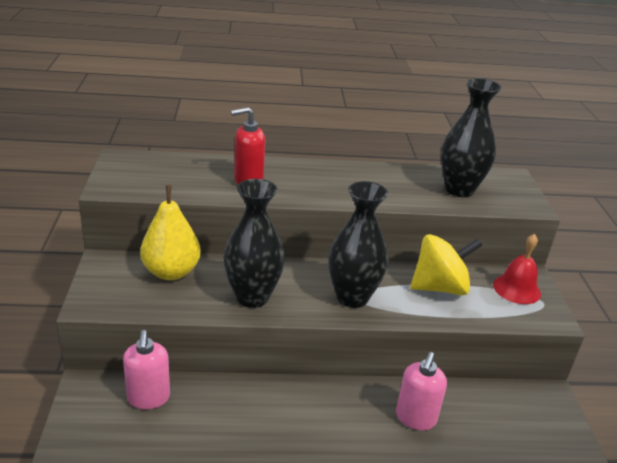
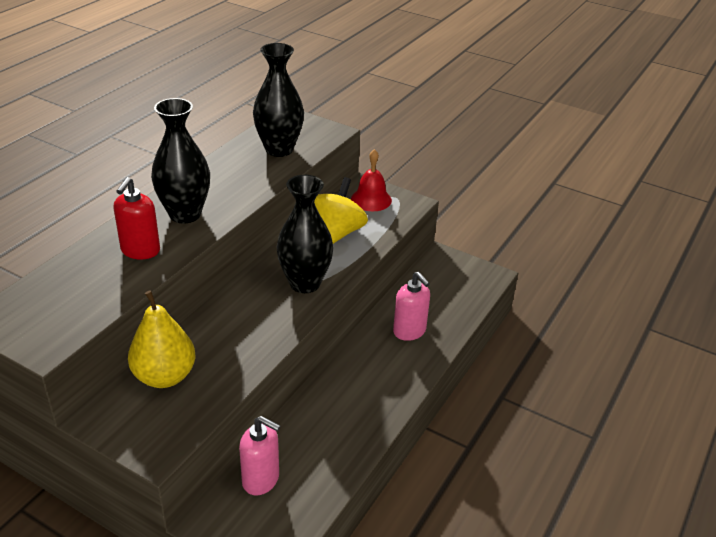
camera: 55 degrees left, 5 degrees up
black vase [223,179,285,308] -> black vase moved to [151,98,210,223]

